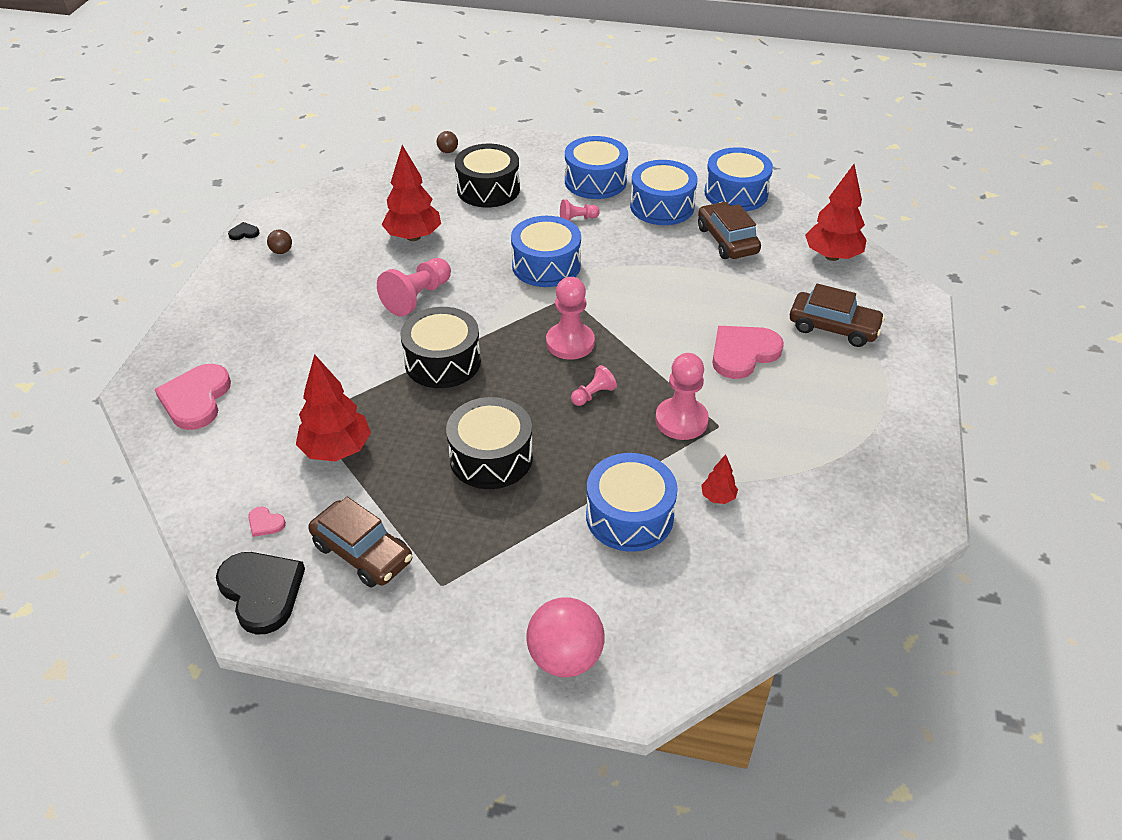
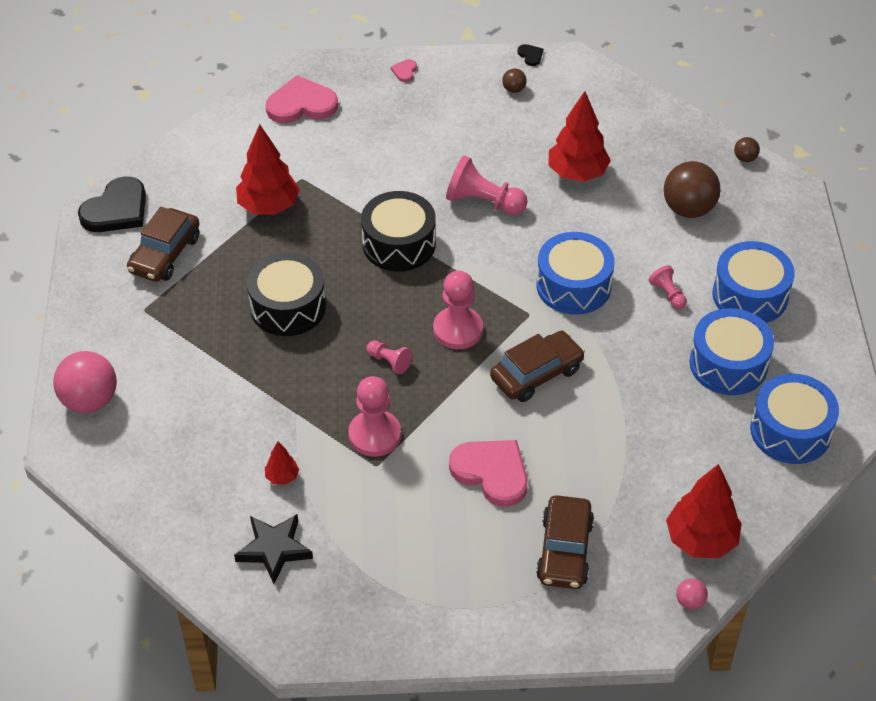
camera: 75 degrees right, 5 degrees up
pink heart [248,507,286,537] -> pink heart moved to [391,59,417,82]
black drum [455,144,520,208] -> brown ball [664,161,720,218]
blue drum [586,453,678,552] -> none
brown car [698,202,761,259] -> brown car moved to [490,331,585,402]
none -> black star [234,514,313,584]
none -> pink ball [676,578,708,610]

